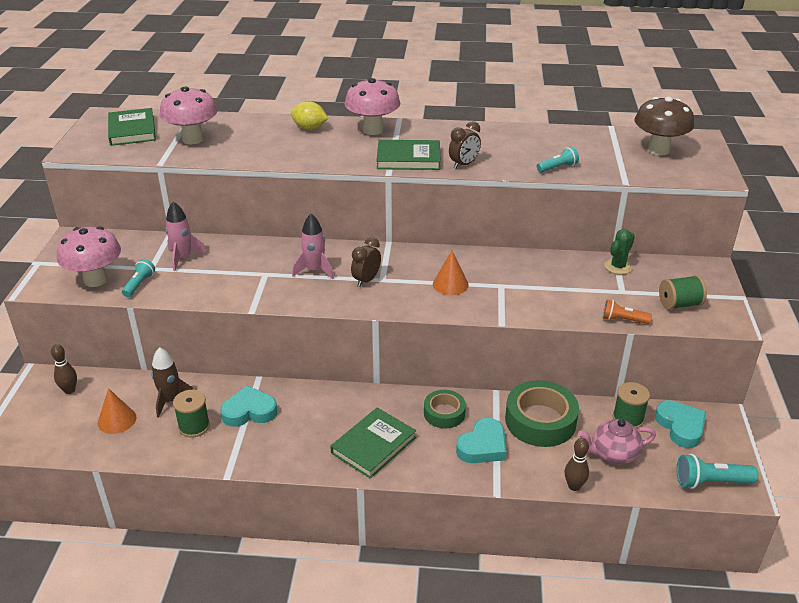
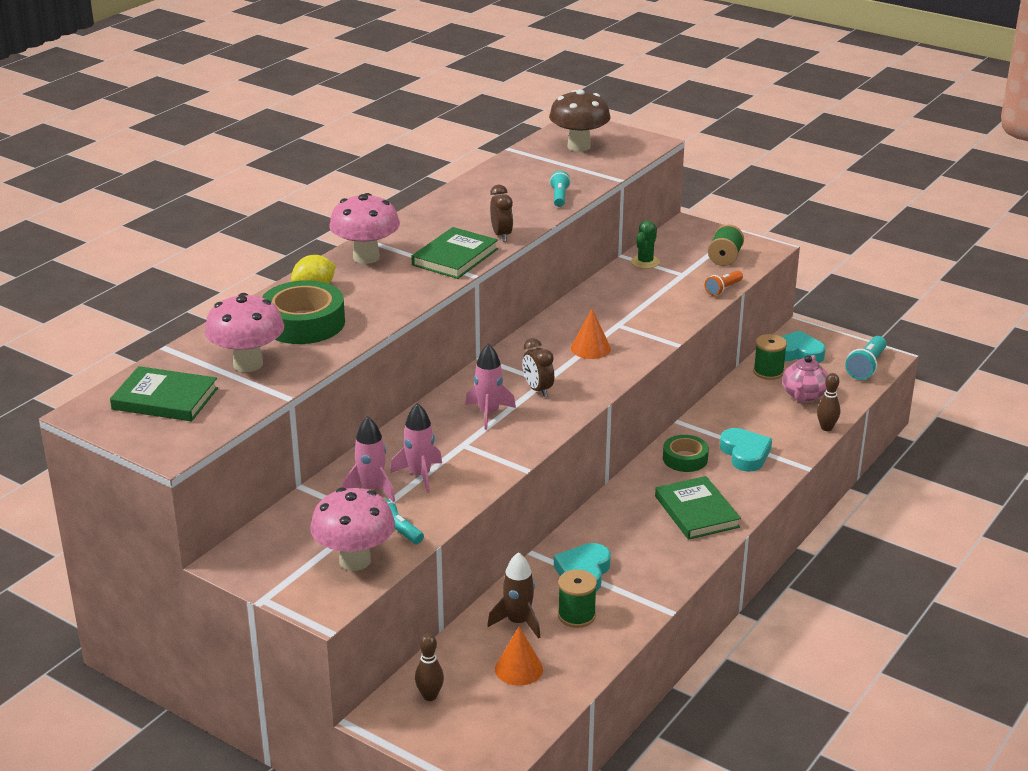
camera: 60 degrees left, 5 degrees down
green tape [505,380,579,447] -> green tape moved to [262,280,345,344]
green cactus [604,229,635,274] -> green cactus turned 45 degrees clockwise [631,221,660,269]
none -> pink rocket [390,403,442,493]

